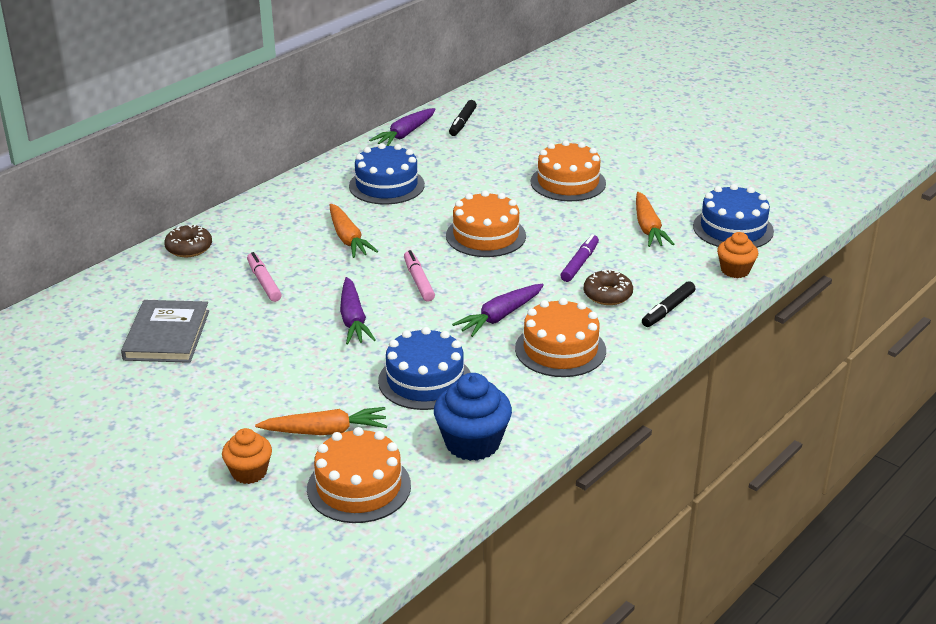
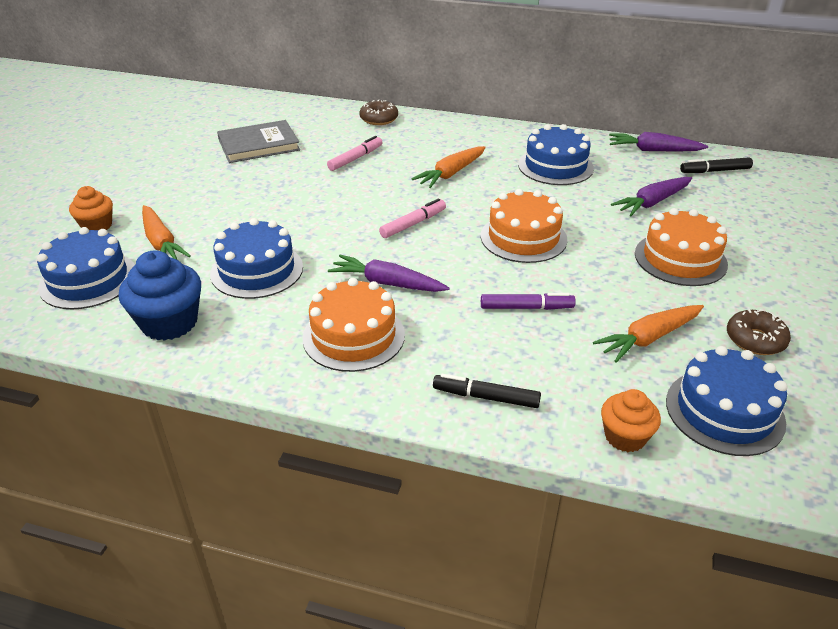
camera: 65 degrees right, 5 degrees up
orange cake [307,427,411,523] -> blue cake [37,227,135,309]
purple carrot [340,277,376,345] -> purple carrot moved to [611,177,692,216]
brown donut [584,270,633,305] -> brown donut moved to [727,309,791,355]

